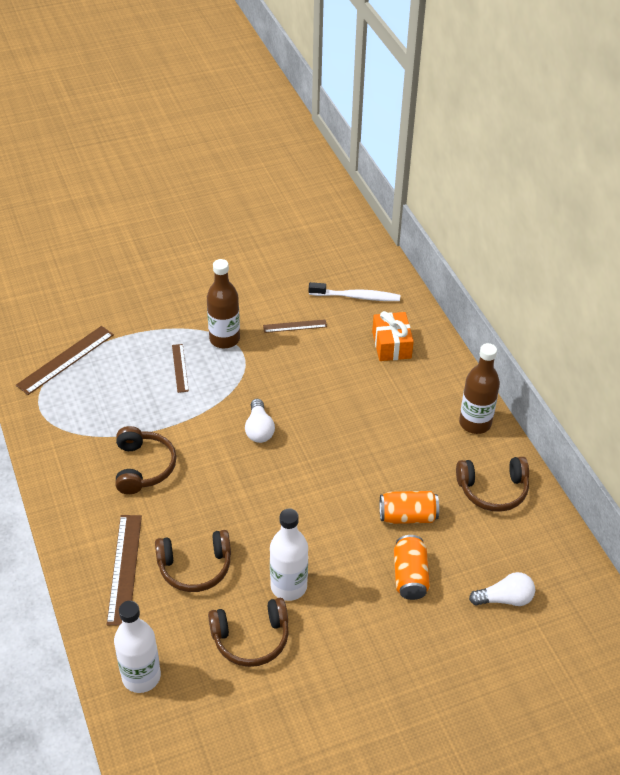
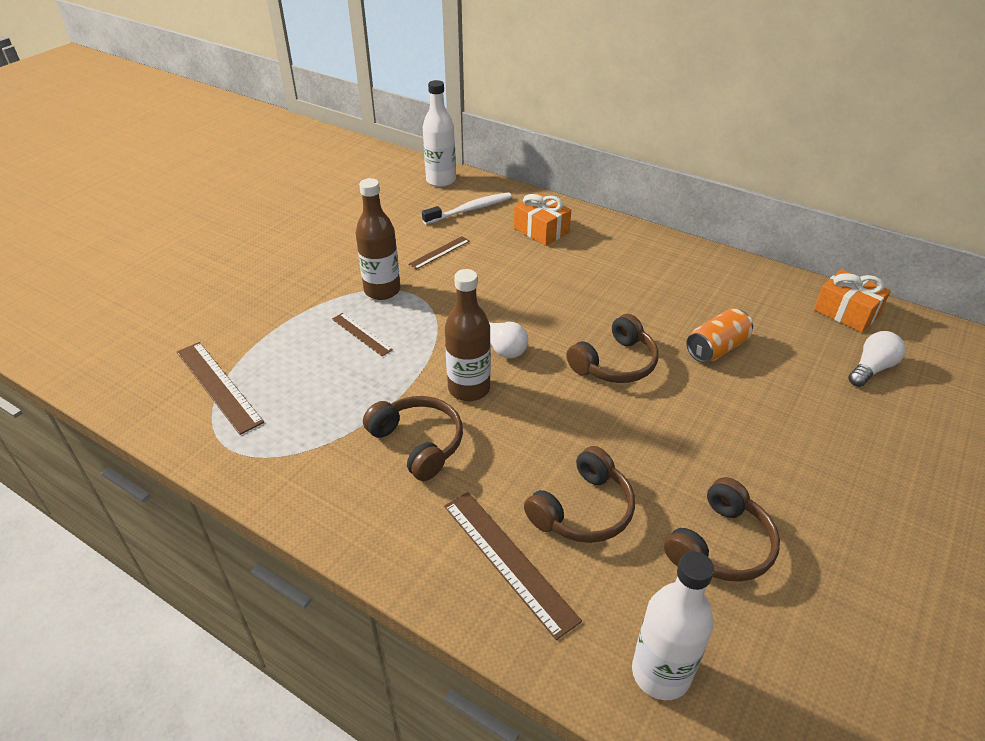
camera: 35 degrees left, 5 degrees down
brown ruler [16,326,114,395] -> brown ruler turned 45 degrees counterclockwise [177,342,264,435]
white bottle [270,508,308,601] -> white bottle moved to [423,80,456,187]
orange can [394,535,430,600] -> none
brown headphones [456,457,529,512] -> brown headphones moved to [566,314,659,383]
brown bottle [459,343,500,434] -> brown bottle moved to [445,269,491,401]
none -> orange gift [814,269,891,333]

